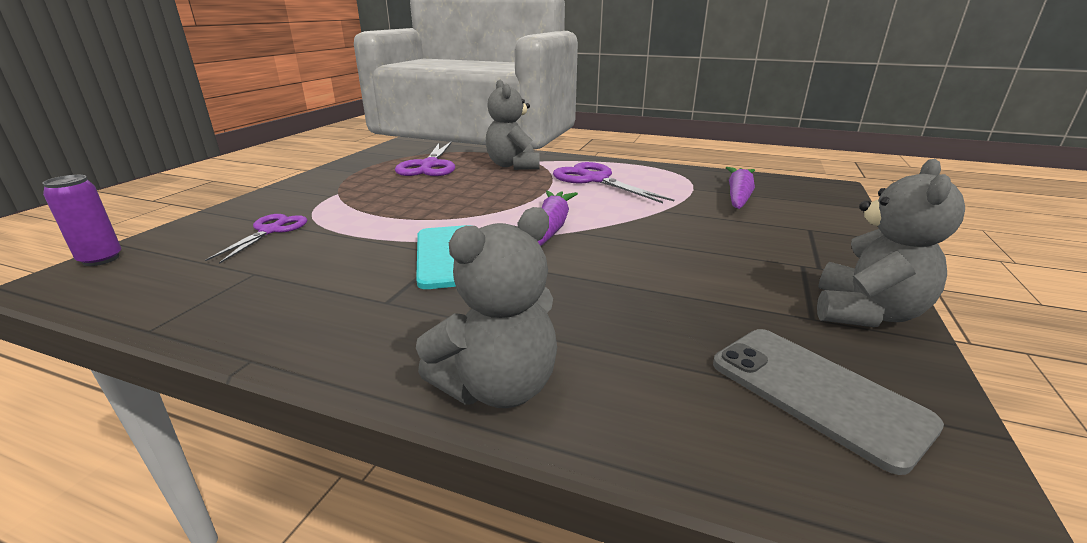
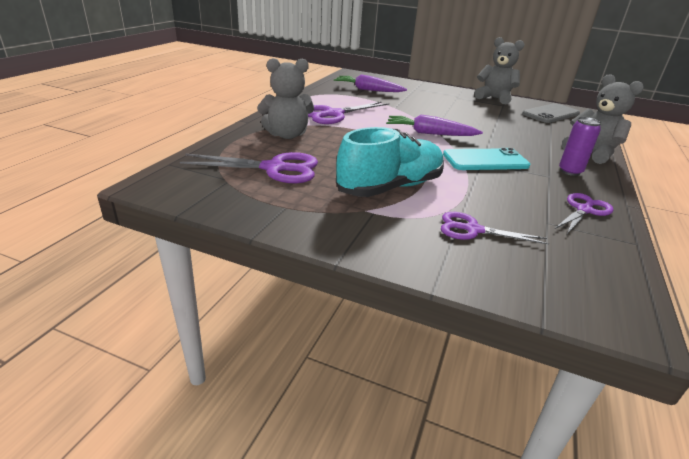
camera: 90 degrees left, 5 degrees up
purple can [43,175,121,266] -> purple can moved to [559,117,601,176]
none -> turquoise shoe [336,127,444,197]
none -> purple scissors [555,193,614,234]

